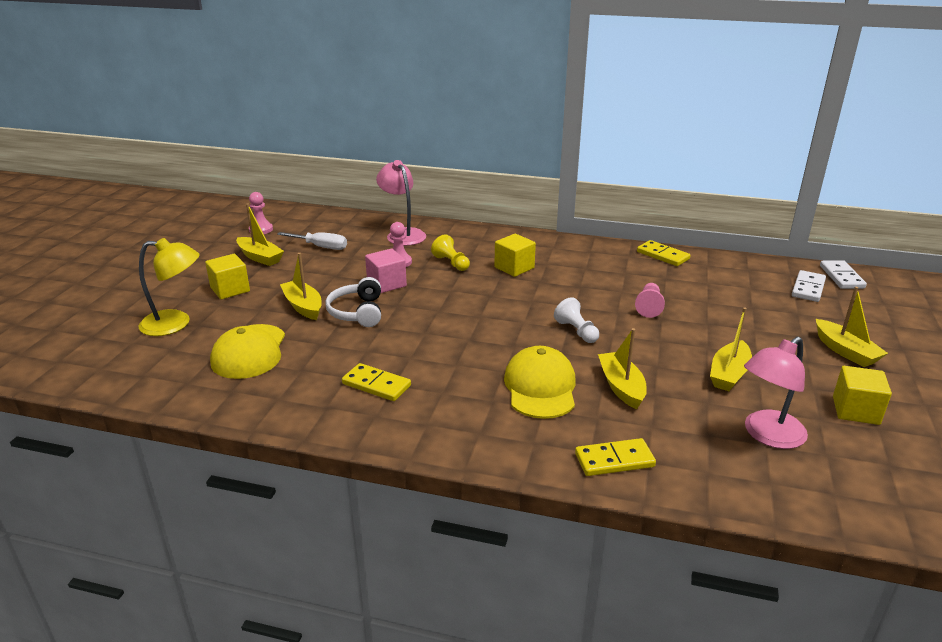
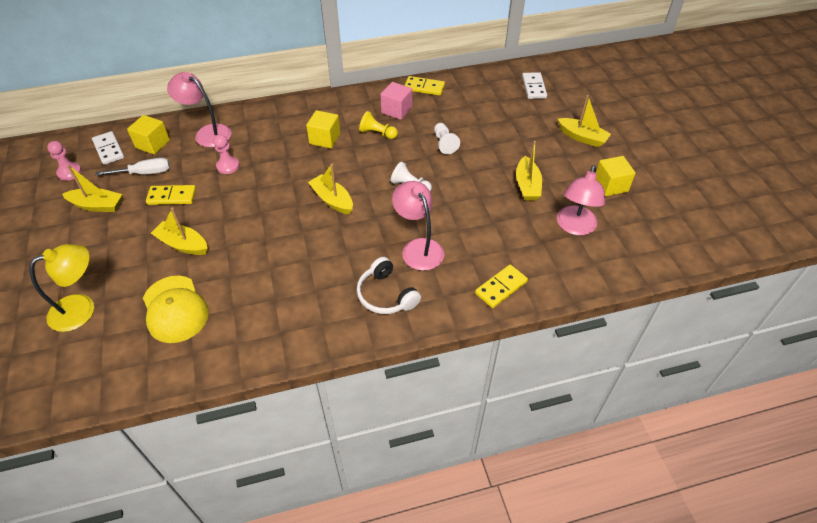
camera: 30 degrees left, 20 degrees up
yellow cube [205,254,250,299] -> yellow cube moved to [127,115,170,155]
white headphones [325,277,381,327] -> white headphones moved to [357,257,421,314]
yellow domino [342,363,411,401] -> yellow domino moved to [146,185,196,205]
pink cube [365,249,407,293] -> pink cube moved to [380,82,412,120]
yellow pawn [431,234,470,271] -> yellow pawn moved to [359,111,398,139]
yellow cap [504,346,576,419] -> pink lamp [392,181,444,271]
yellow boat [598,328,647,409] -> yellow boat moved to [308,164,353,214]
pink pawn [635,283,665,318] -> white pawn [434,123,460,154]
white domino [820,260,867,289] -> white domino moved to [92,131,124,165]

